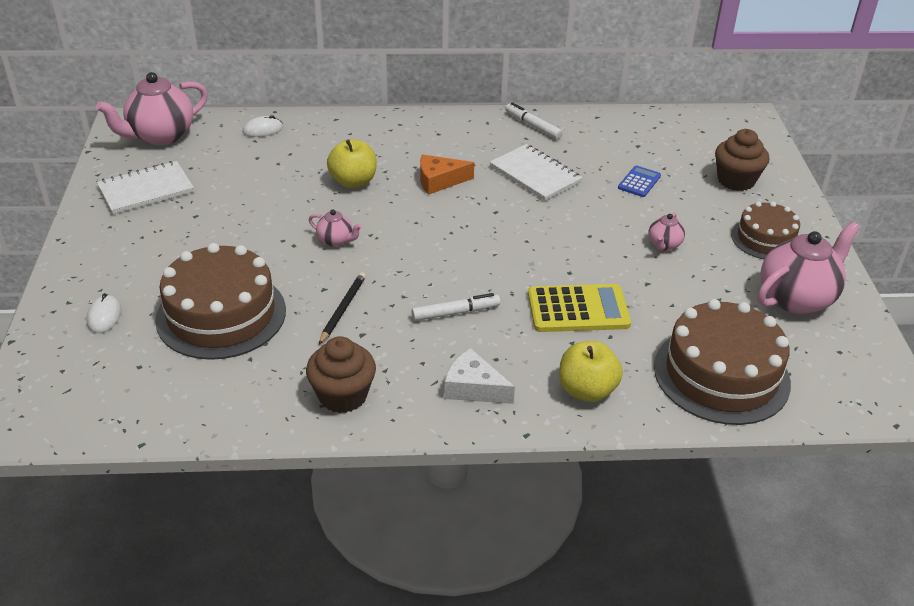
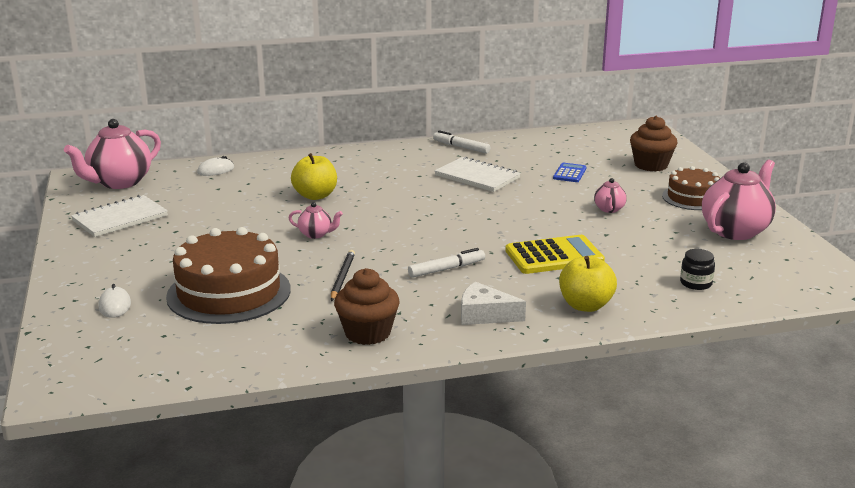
camera: 10 degrees left, 15 degrees down
orange cheese [420,155,474,195] -> none
brown cake [654,299,791,425] -> black jar [680,249,715,290]

